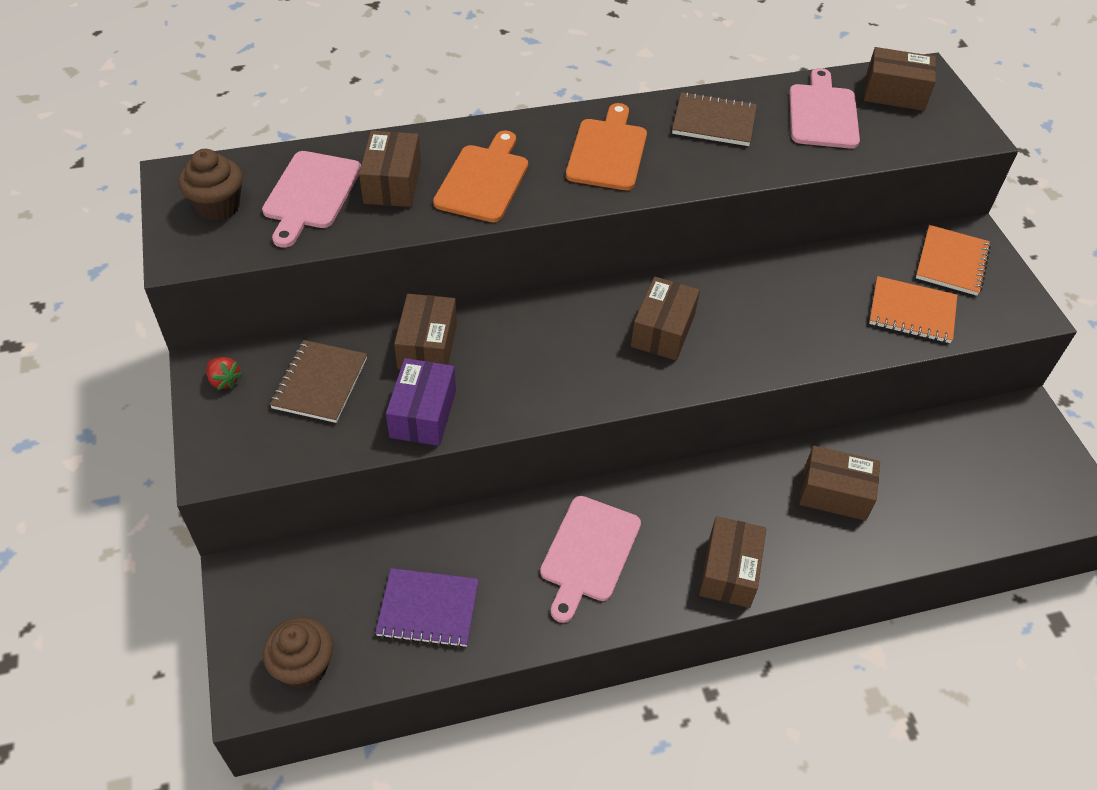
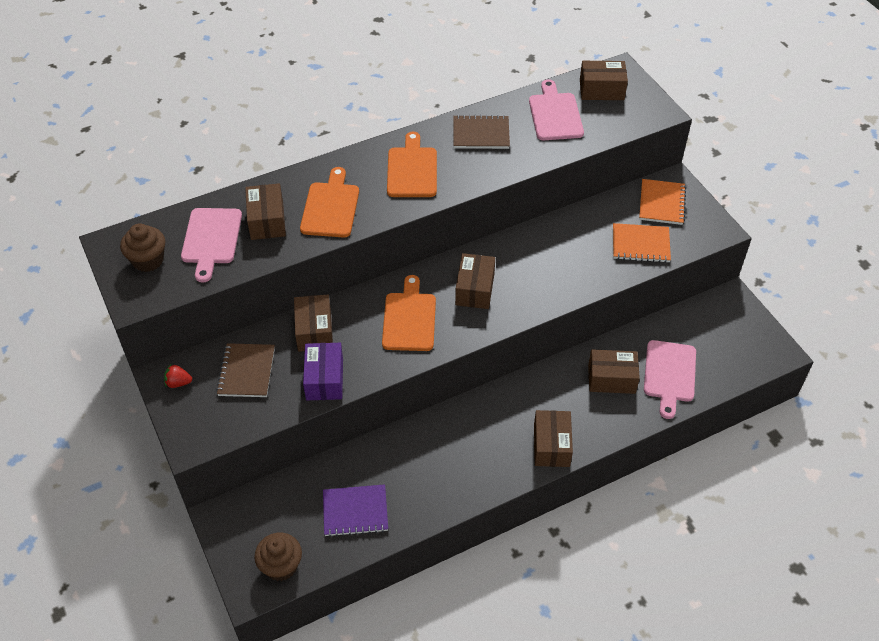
camera: 10 degrees left, 0 degrees up
red strawberry [206,357,242,390] -> red strawberry turned 150 degrees clockwise [164,364,192,388]
pink cutting board [540,496,641,623] -> pink cutting board moved to [644,340,696,419]
none -> orange cutting board [382,275,436,351]

